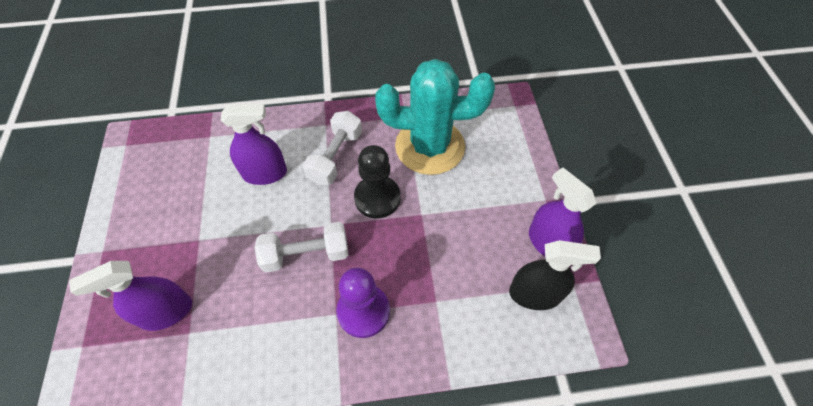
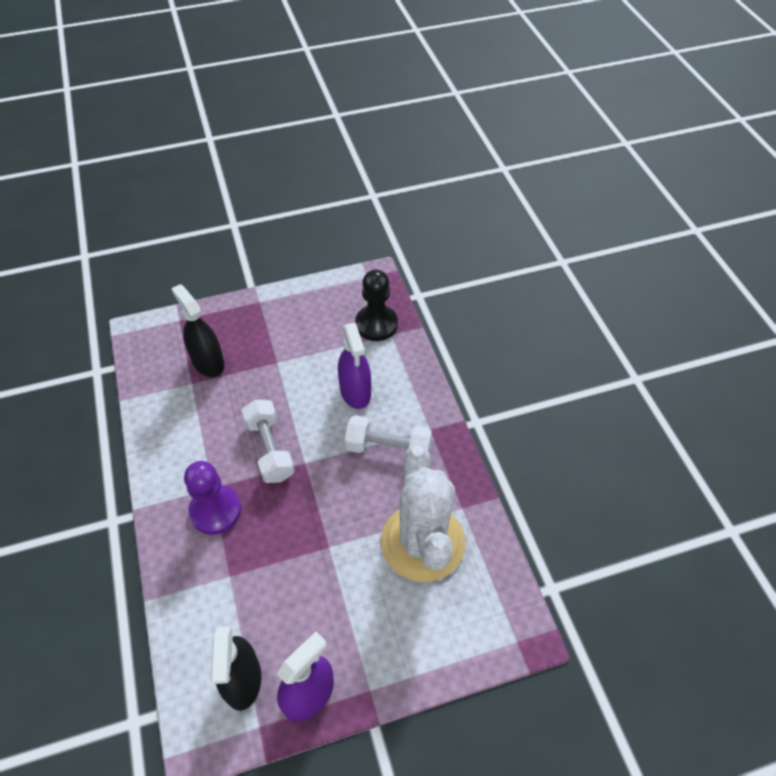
camera: 80 degrees right, 5 degrees down
purple spray bottle [69,261,192,331] -> black spray bottle [171,284,225,377]
black pawn [354,145,400,218] -> black pawn moved to [355,269,398,341]
turquoise cactus [375,59,495,175] -> white cactus [381,445,466,582]

